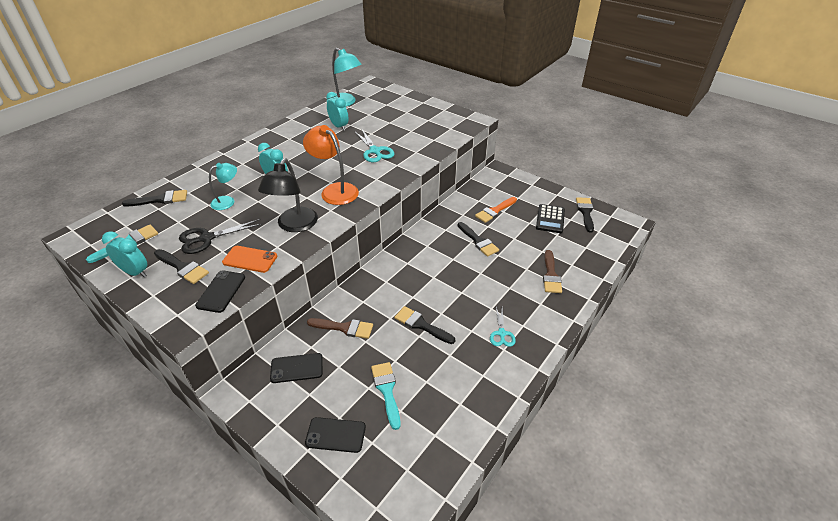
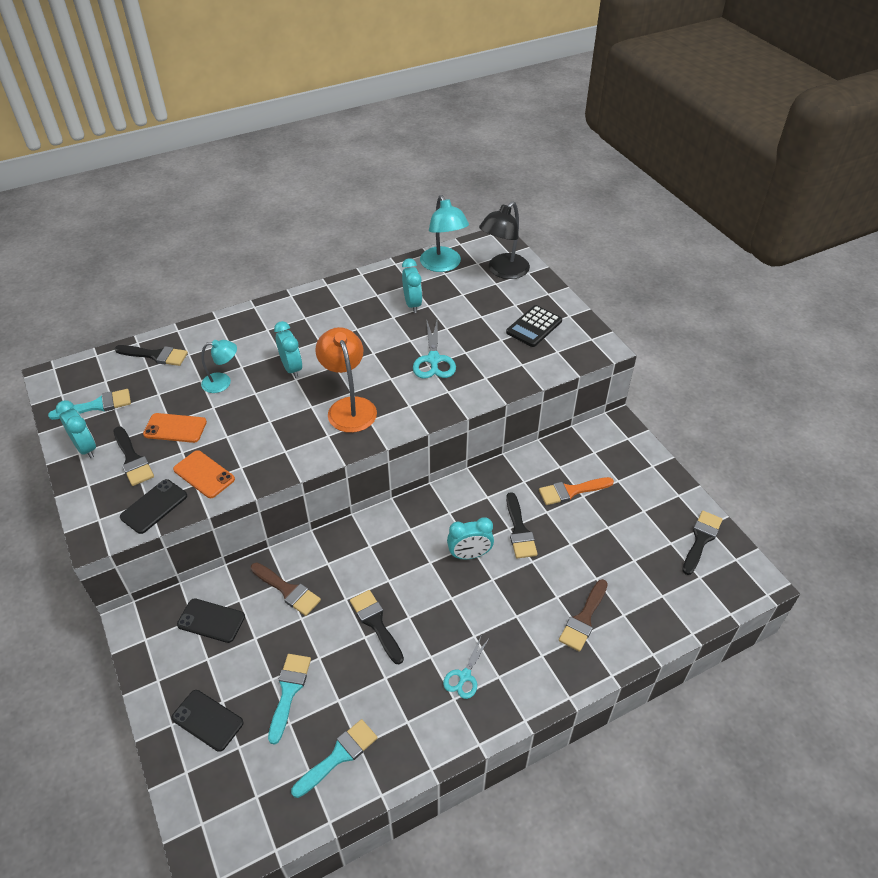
camera: 25 degrees right, 5 degrees up
black scissors [179,219,262,254] -> orange phone [143,413,207,443]
black lamp [258,158,318,232] -> black lamp moved to [479,201,530,279]
black calculator [536,204,565,233] -> black calculator moved to [506,305,562,347]
none -> turquoise brush [291,719,378,798]
none -> turquoise clock [447,517,494,559]

